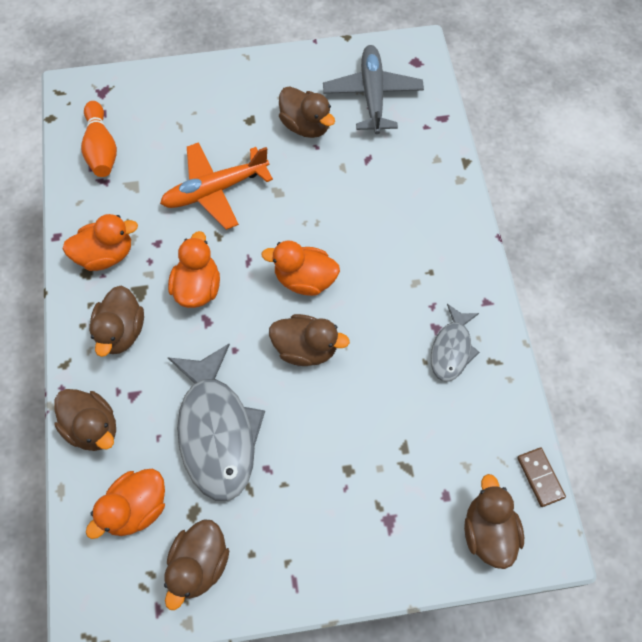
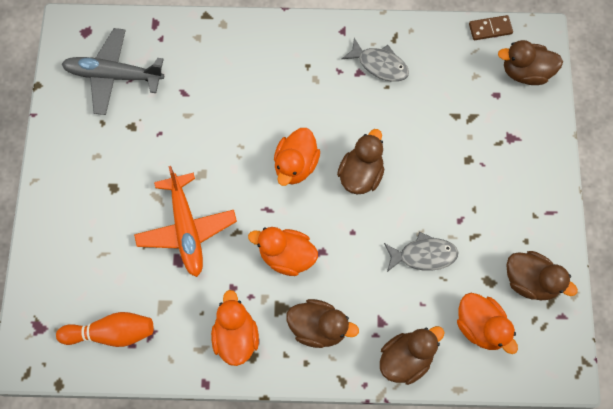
camera: 80 degrees left, 5 degrees up
grey fish [167,344,265,501] -> grey fish [384,232,459,272], size x0.54
brown duck [279,86,335,138] -> none

